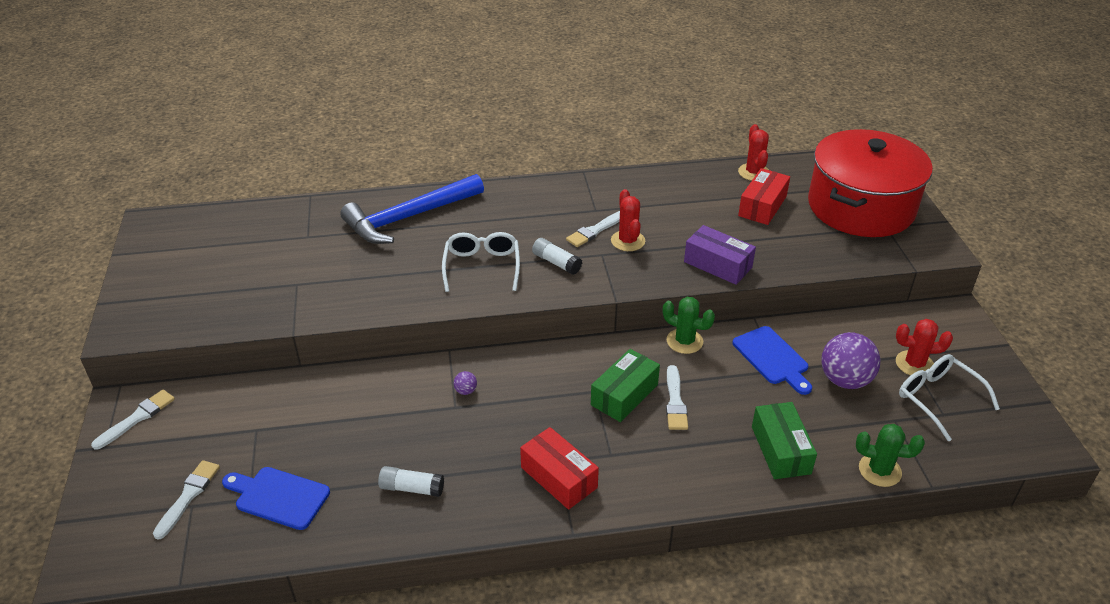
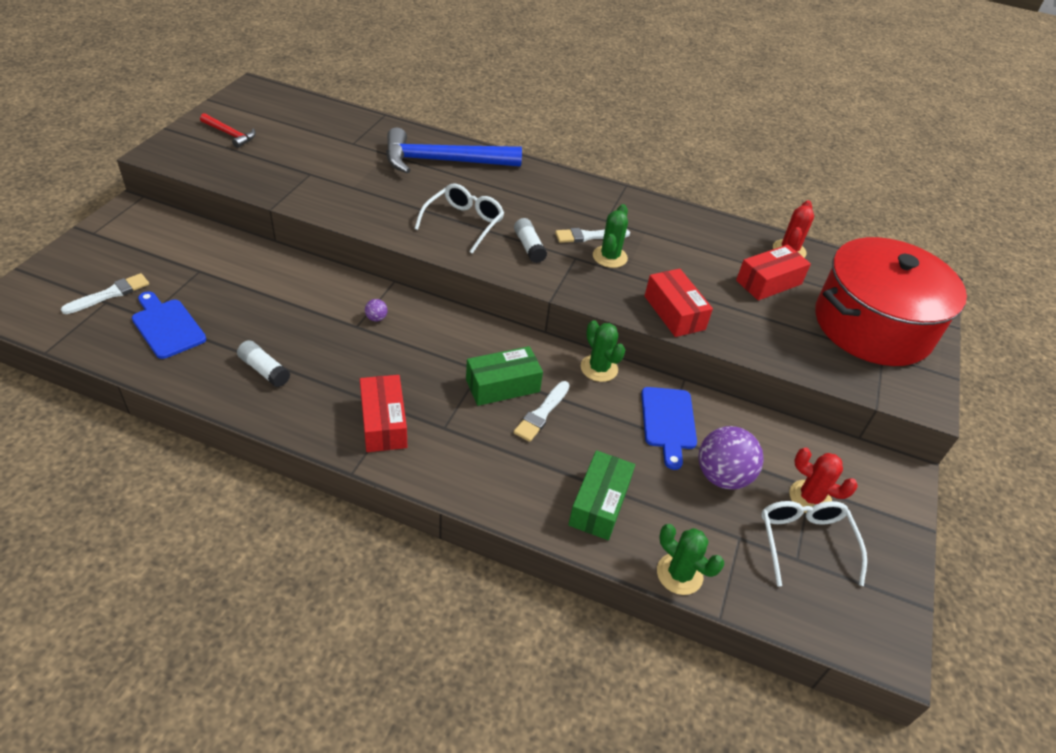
camera: 25 degrees right, 5 degrees up
white brush [91,390,175,450] -> none
red cactus [611,189,645,251] -> green cactus [593,204,628,268]
purple box [684,225,756,285] -> red box [645,269,713,337]
none -> red hammer [200,113,256,148]

